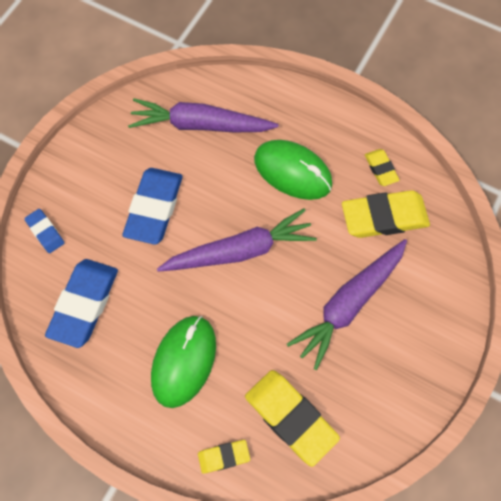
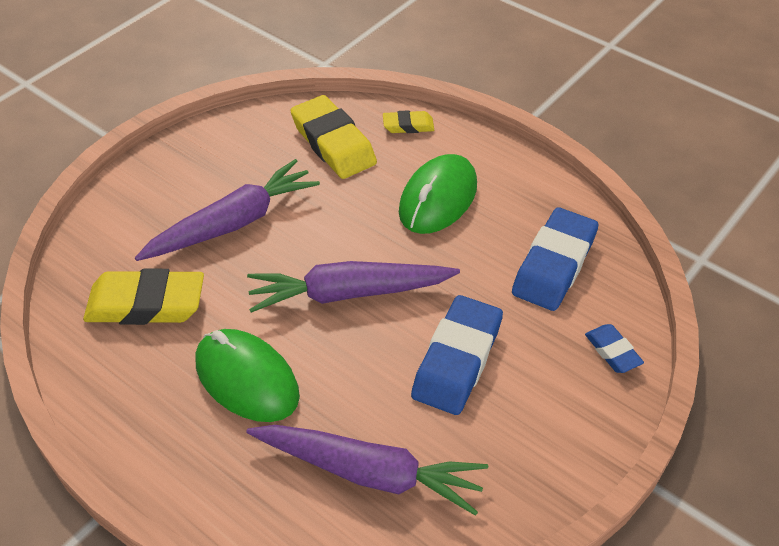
camera: 170 degrees left, 20 degrees down
yellow eraser [365,149,399,186] -> none

